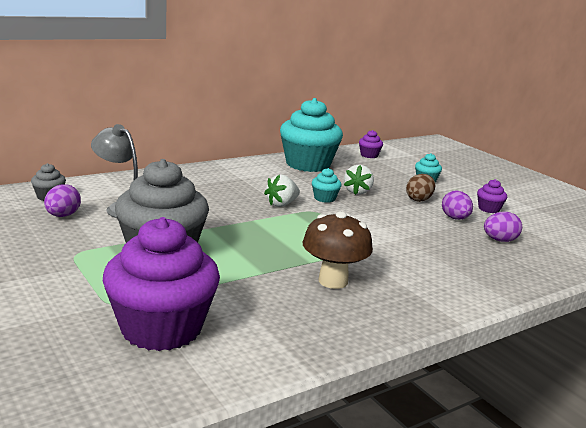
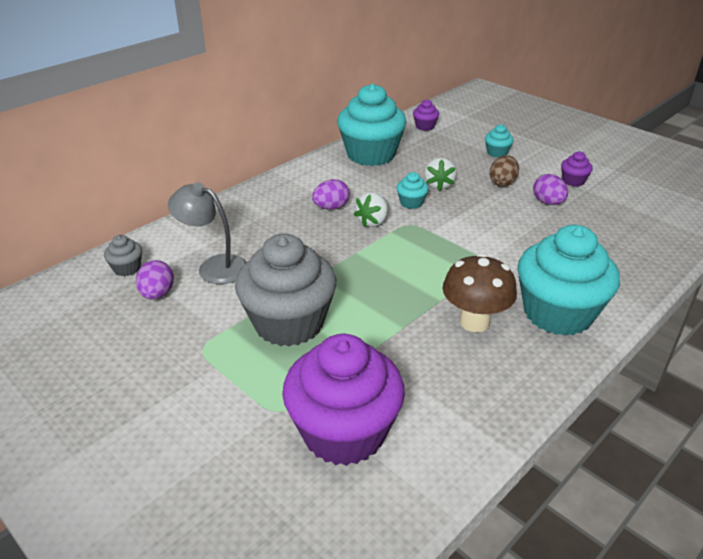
camera: 10 degrees left, 15 degrees up
purple egg [484,212,522,242] -> purple egg moved to [312,179,350,210]
none -> turquoise cupcake [517,225,620,336]

